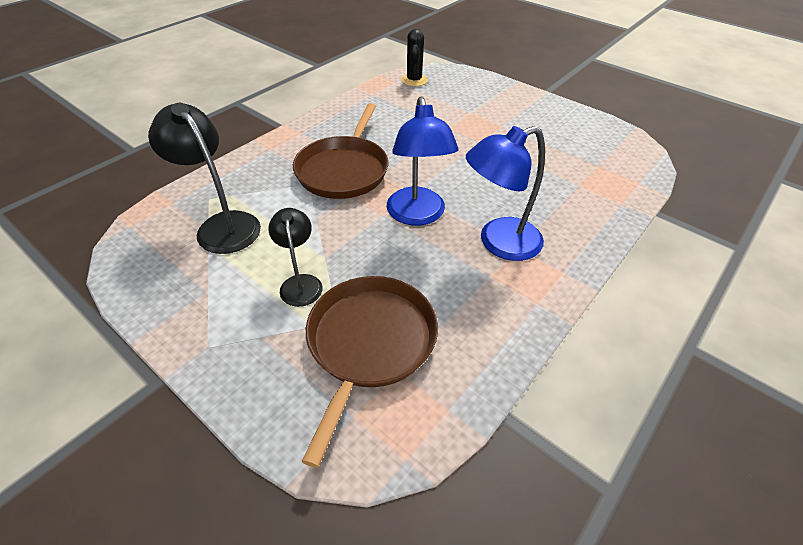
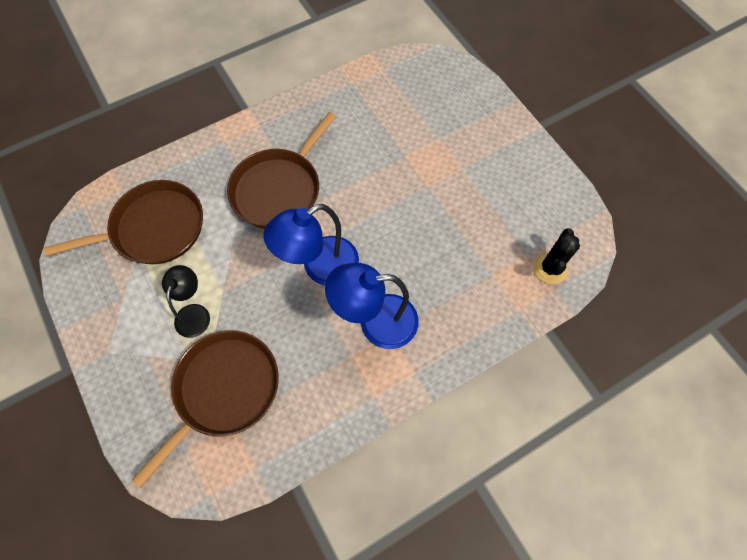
camera: 20 degrees right, 20 degrees up
black lamp [148,103,261,254] -> brown pan [43,180,203,264]
blue lamp [387,96,459,226] -> blue lamp turned 45 degrees clockwise [263,204,359,286]
black cactus [401,29,428,87] -> black cactus moved to [533,228,580,284]

